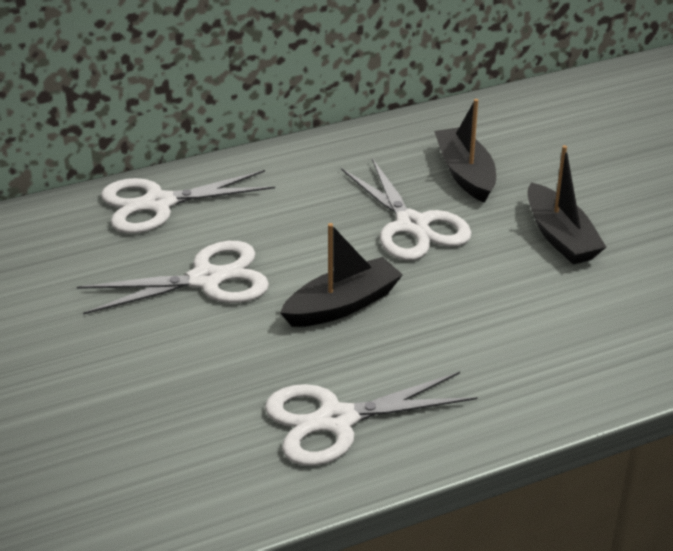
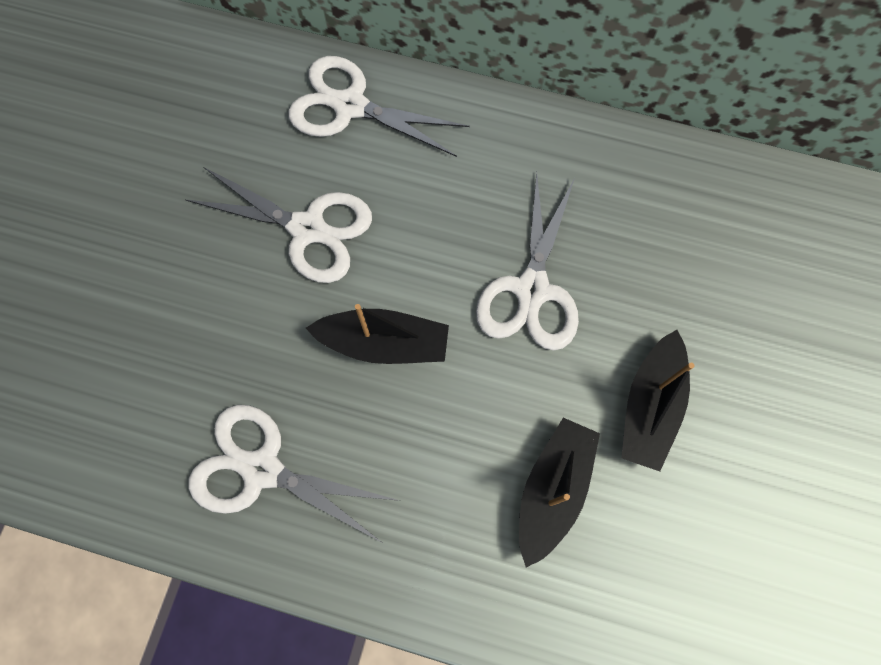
camera: 40 degrees right, 35 degrees up
black boat [434,99,496,203] -> black boat moved to [519,418,600,568]

